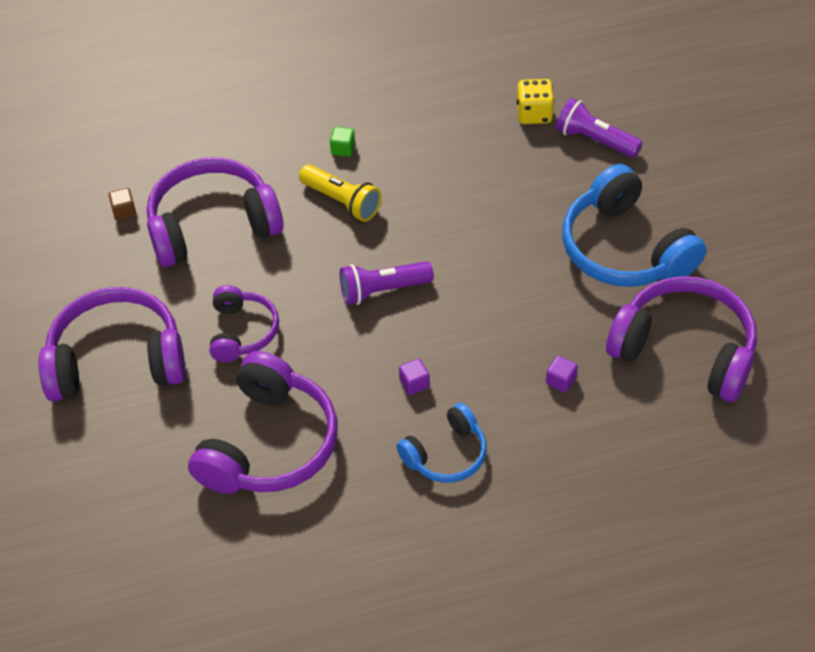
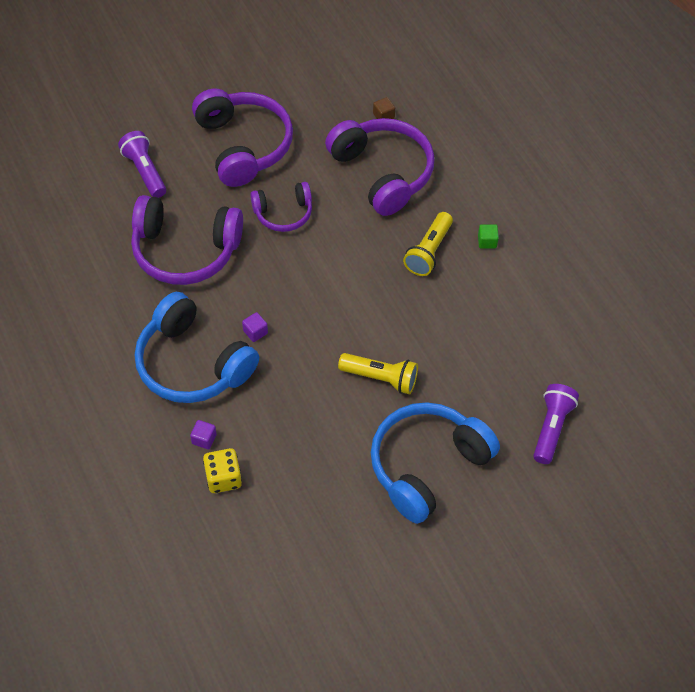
camera: 75 degrees right, 5 degrees up
purple flashlight [340,261,434,305] -> purple flashlight moved to [118,131,166,198]
blue headphones [396,403,487,483] -> blue headphones [135,292,259,403], size x1.76
yellow dice [516,79,554,124] -> yellow dice moved to [203,448,242,493]
purple cube [546,356,578,393] -> purple cube moved to [190,420,217,449]
purple headphones [606,276,757,402] -> none
none -> yellow flashlight [338,353,418,394]

